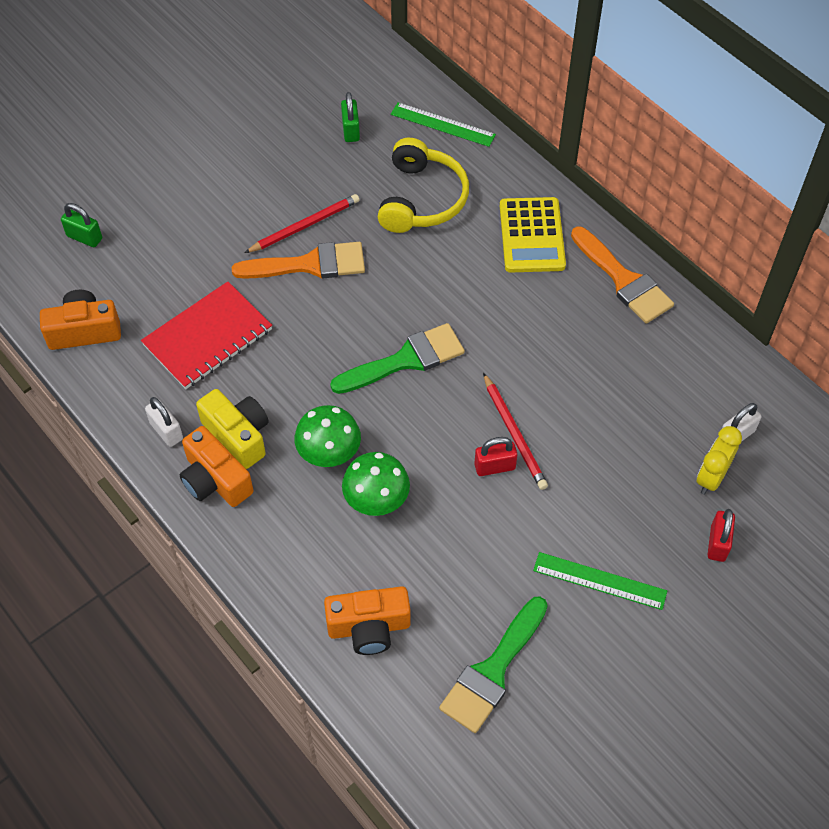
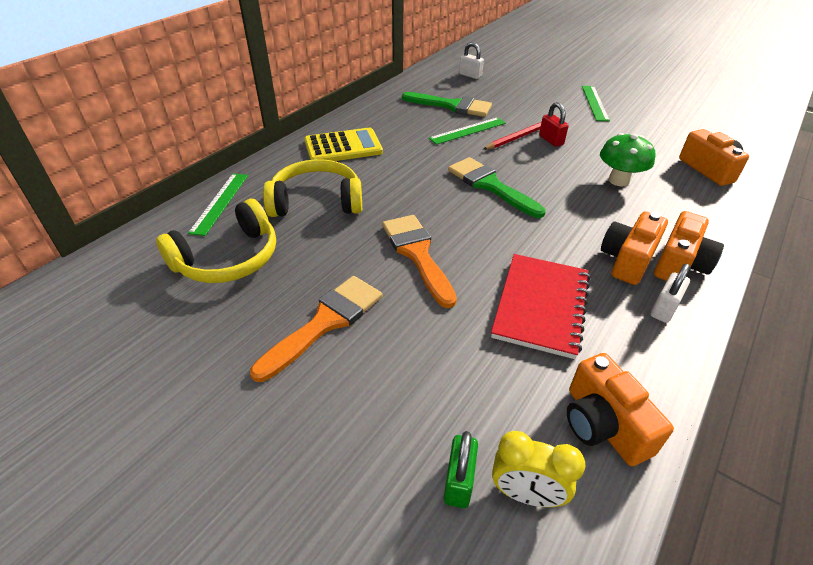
camera: 105 degrees left, 15 degrees down
red notebook [141,281,272,389] -> red notebook turned 75 degrees clockwise [491,254,590,359]
yellow camera [196,389,269,469] -> orange camera [601,212,668,285]
red pencil [245,194,360,253] -> none
green mushroom [294,405,361,467] -> none
green padlock [341,92,360,142] -> yellow headphones [156,199,276,283]
green brush [439,597,548,733] -> green brush moved to [402,92,492,117]
orange brush [571,226,674,323] -> orange brush moved to [250,276,382,382]
yellow clock [697,426,742,494] -> yellow clock moved to [492,431,585,507]
red padlock [708,509,735,562] -> none
none -> green ruler [429,117,506,145]

